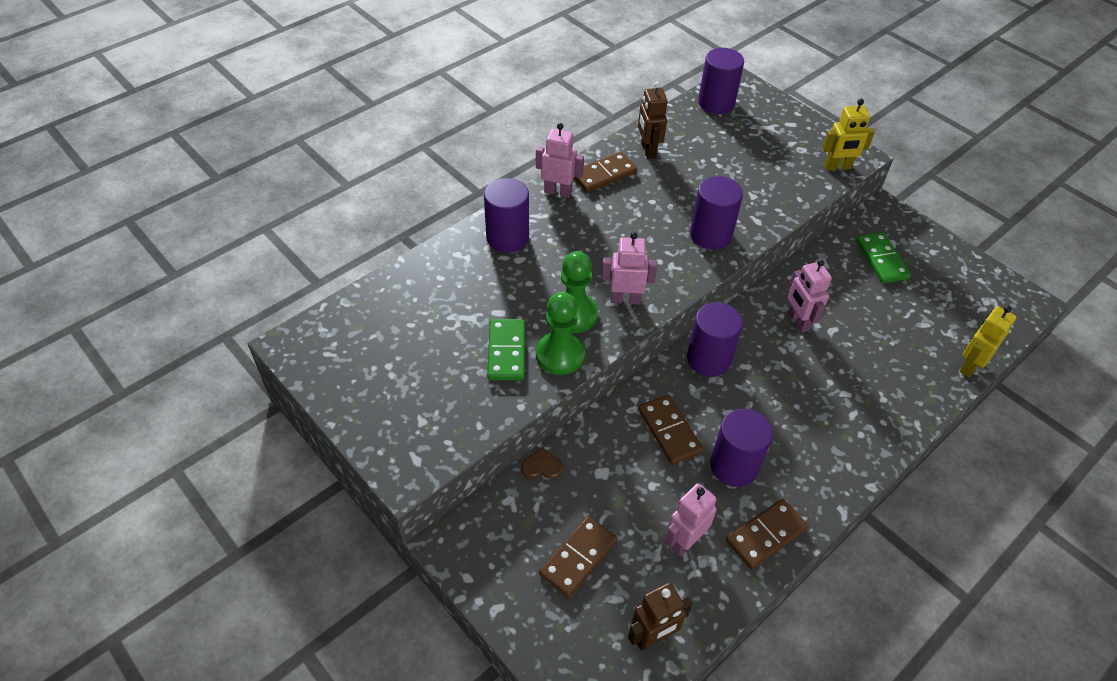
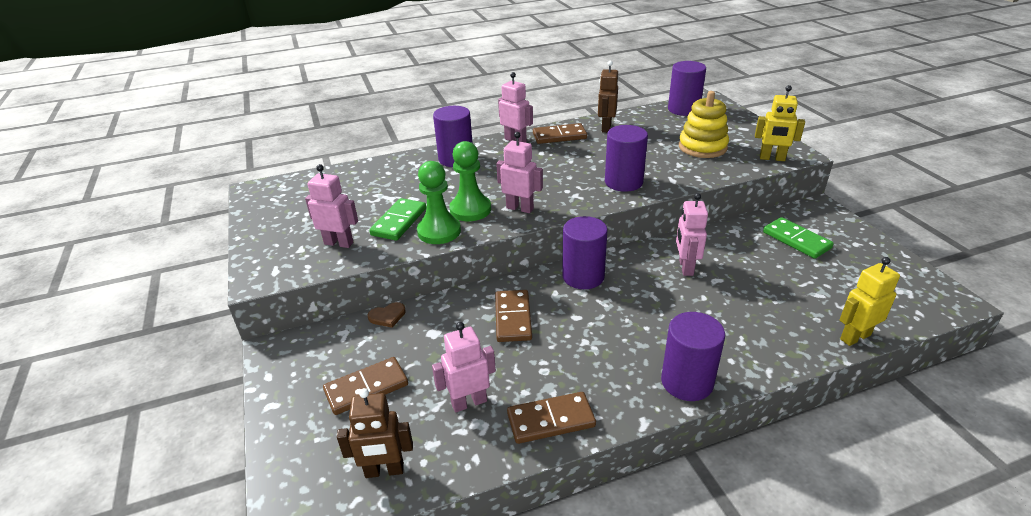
camera: 25 degrees right, 15 degrees down
brown heart [521,447,563,479] -> brown heart turned 135 degrees clockwise [368,302,406,328]
purple cylinder [710,408,773,487] -> purple cylinder moved to [661,312,725,401]
green domino [856,232,911,283] -> green domino turned 45 degrees counterclockwise [763,217,834,259]
none -> pink robot [305,164,358,248]
none -> yellow stacking toy [679,91,729,158]

